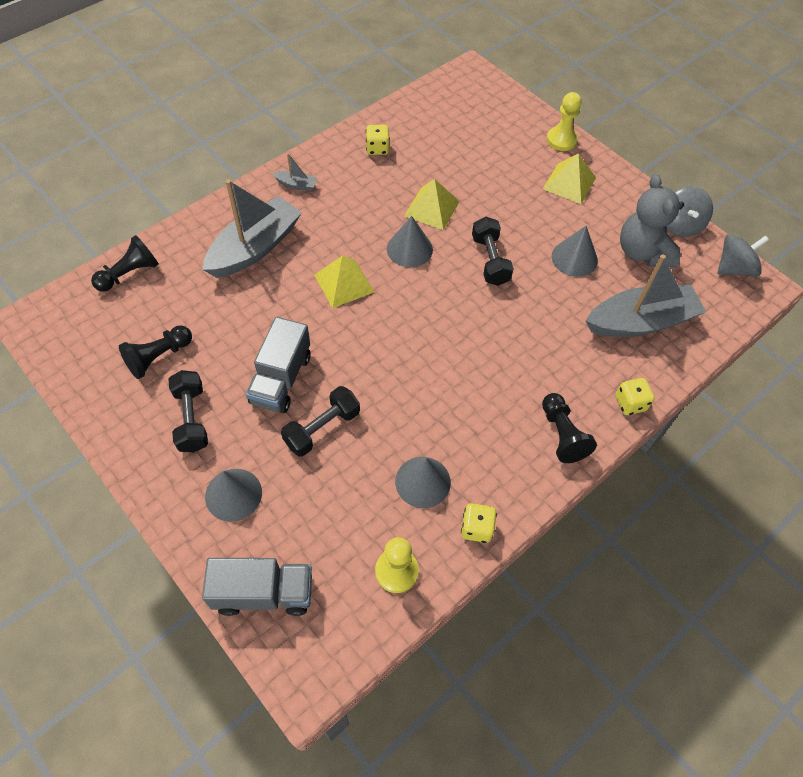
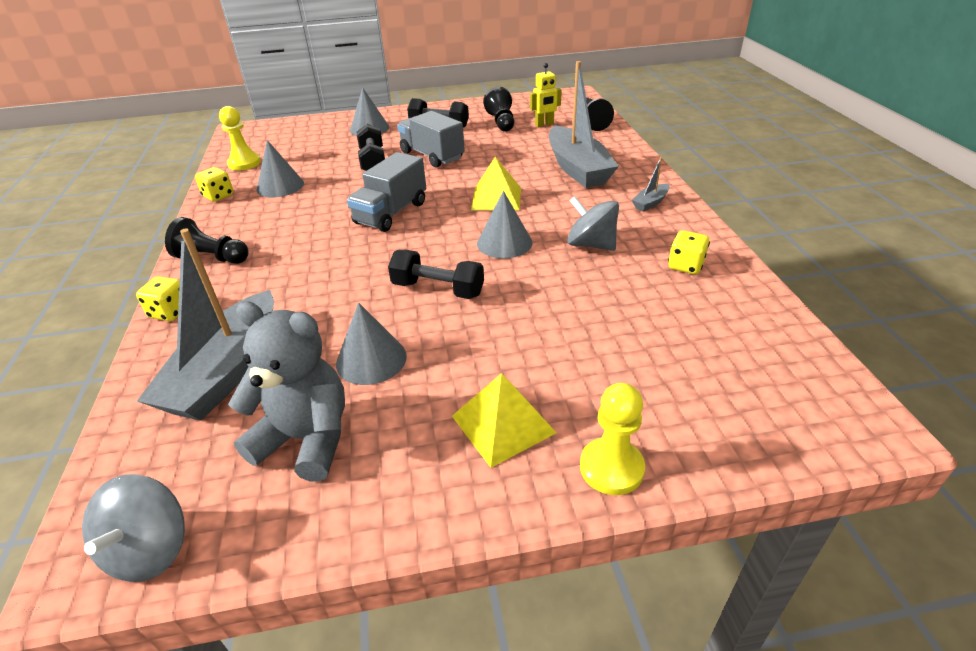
camera: 125 degrees right, 20 degrees down
grey truck [202,558,312,616] -> grey truck moved to [347,152,426,232]
yellow pyramid [404,179,460,230] -> none
grey spinning top [667,186,713,237] -> grey spinning top moved to [567,196,619,251]
none -> yellow robot [530,63,562,127]

